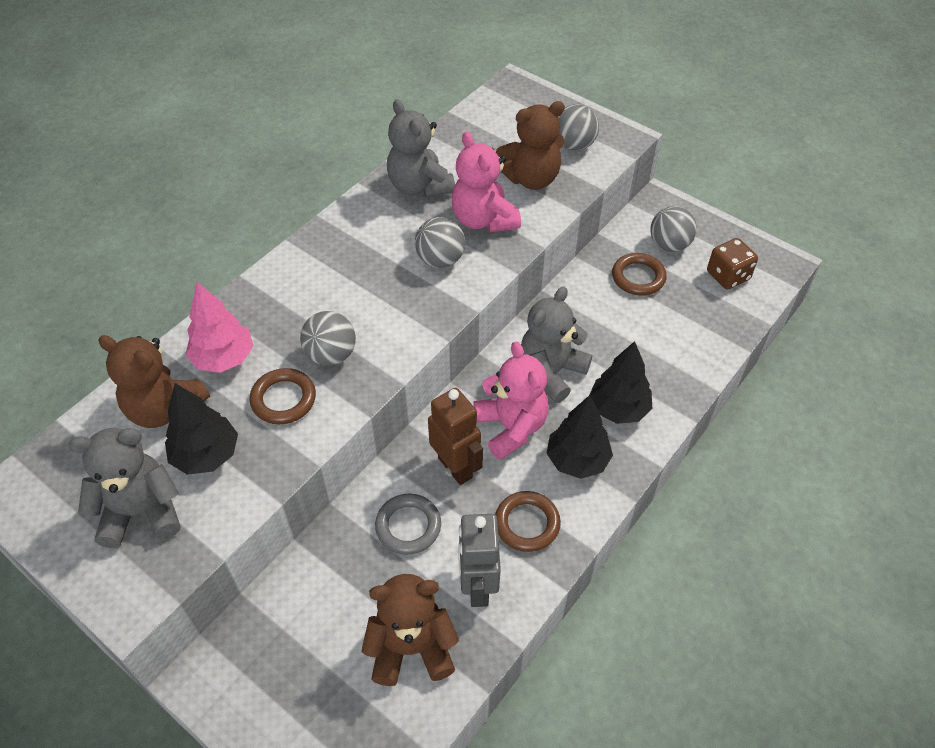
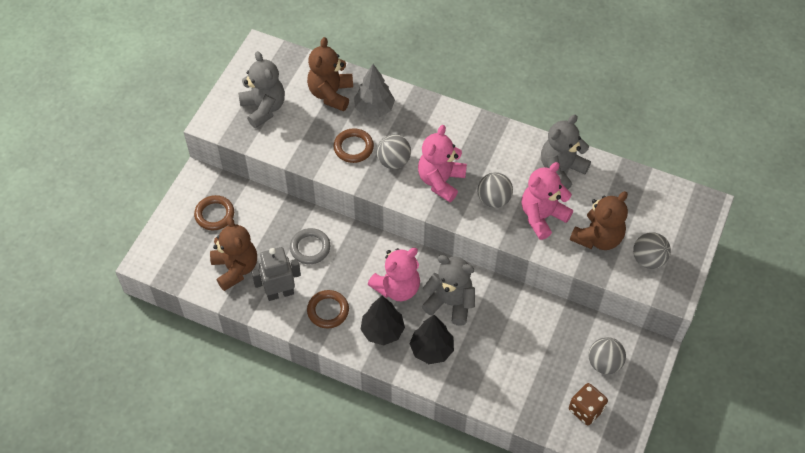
camera: 75 degrees right, 5 degrees up
black tree [165,383,238,475] -> none
pink tree [185,282,253,373] -> grey tree [354,64,395,118]
brown robot [428,388,483,485] -> none
brown teddy bear [496,101,565,190] -> brown teddy bear turned 105 degrees counterclockwise [570,191,628,250]
brown ring [612,253,667,296] -> brown ring moved to [194,195,234,230]
none -> pink teddy bear [418,125,467,202]

